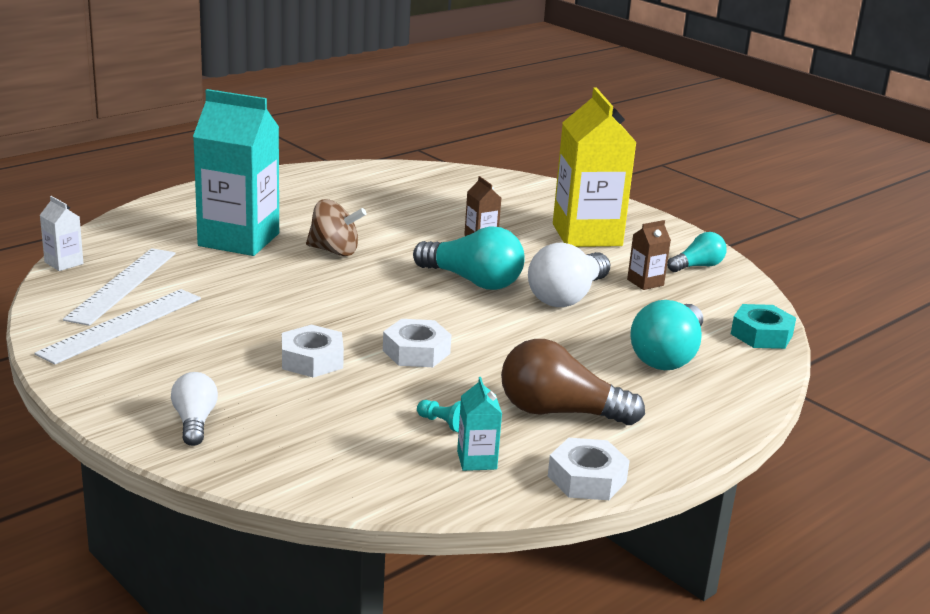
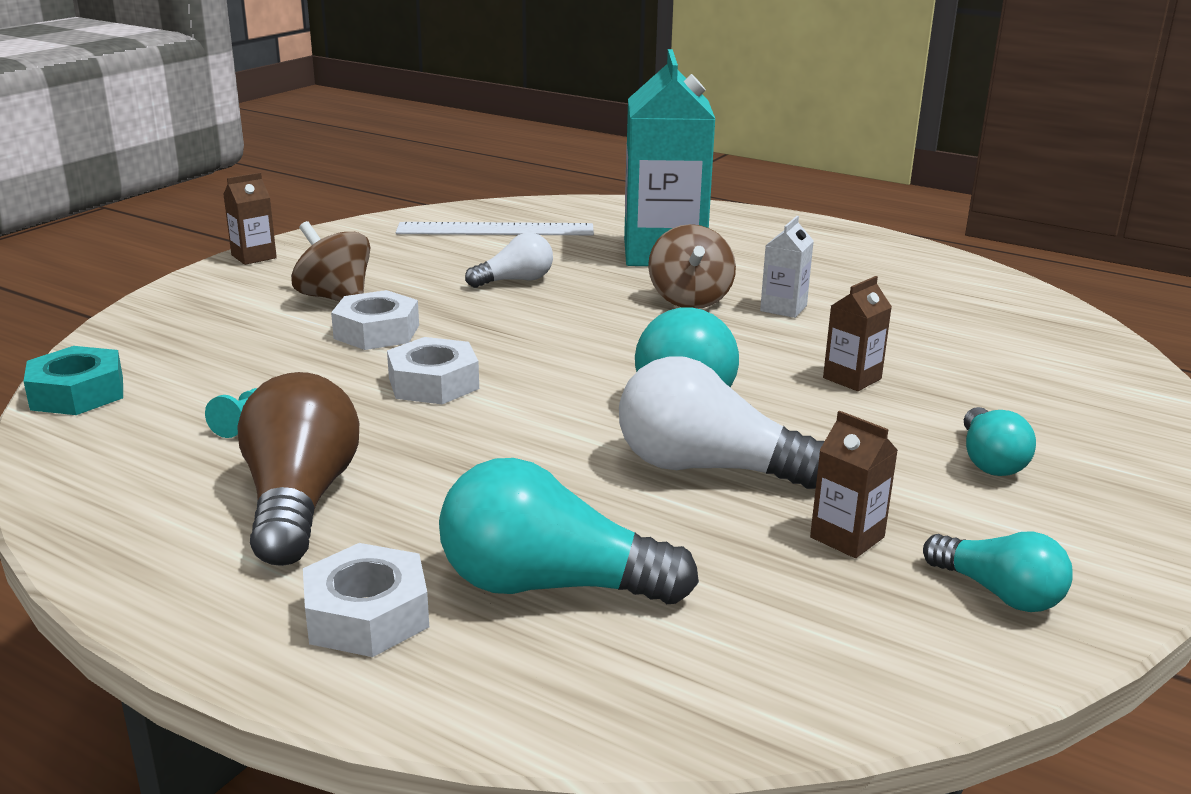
camera: 75 degrees right, 0 degrees up
white ruler [35,289,201,364] -> none
white carton [40,196,83,271] -> white carton moved to [760,216,814,318]
white light bulb [171,372,218,446] -> white light bulb moved to [465,233,553,288]
turquoise carton [457,377,502,471] -> none
white nut [548,438,630,500] -> white nut moved to [303,543,429,657]
yellow carton [553,88,637,247] -> turquoise light bulb [964,407,1036,476]
turquoise nut [731,304,796,349] -> turquoise nut moved to [23,346,123,415]
none -> brown carton [223,173,277,265]
none -> brown spinning top [291,221,370,301]

